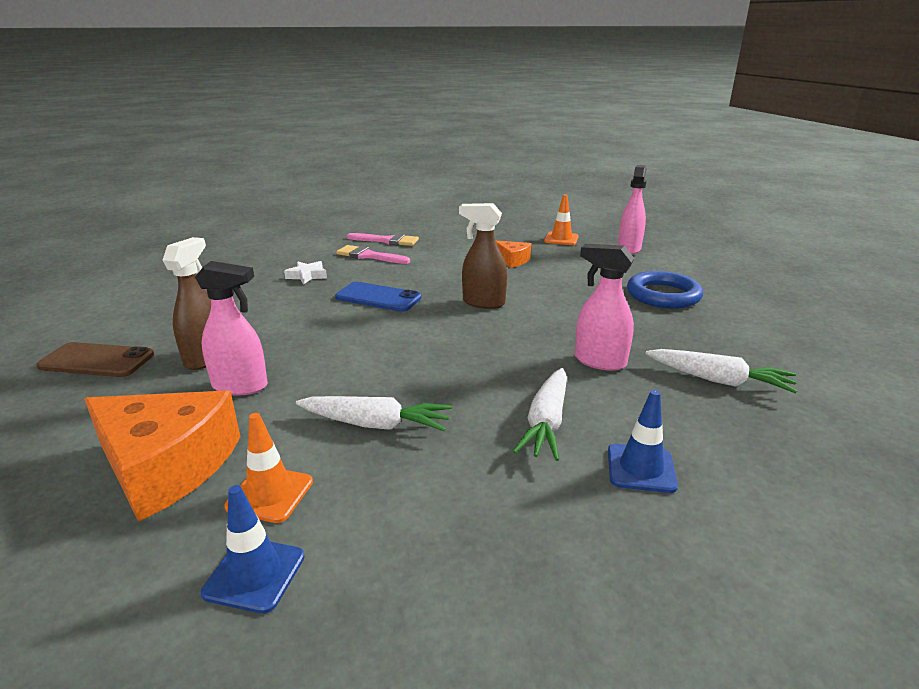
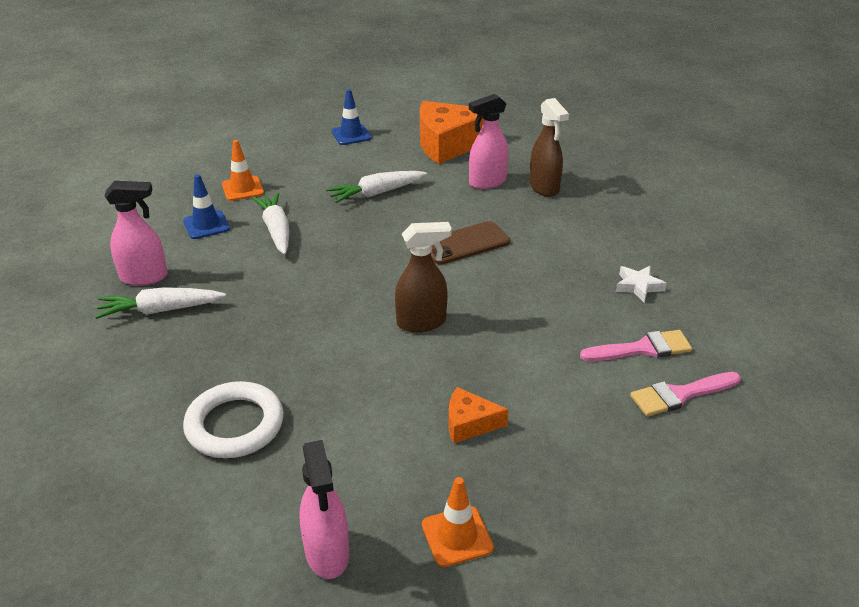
camera: 145 degrees right, 10 degrees up
brown phone [36,342,154,377] -> brown phone moved to [431,221,510,265]
orange traffic cone [224,413,313,523] -> orange traffic cone moved to [222,140,264,201]
blue phone [335,282,422,312] -> none
pink spray bottle [575,244,635,371] -> pink spray bottle moved to [104,181,168,286]
blue ring [627,271,703,309] -> white ring [183,381,284,458]

